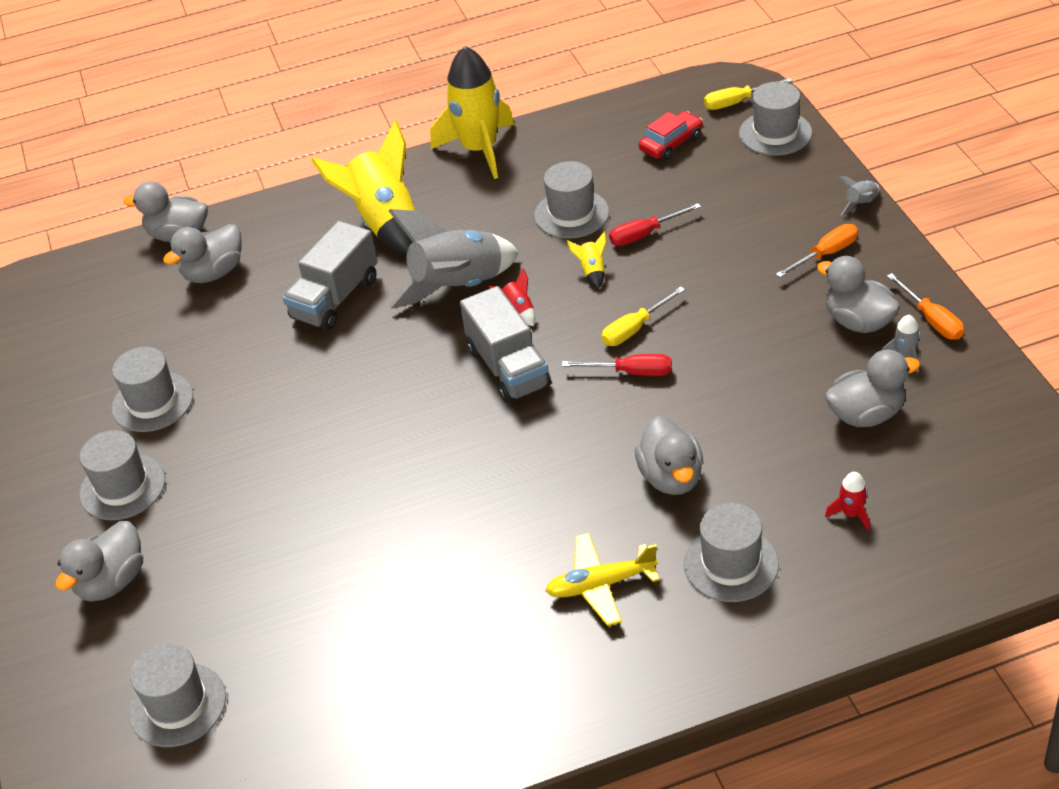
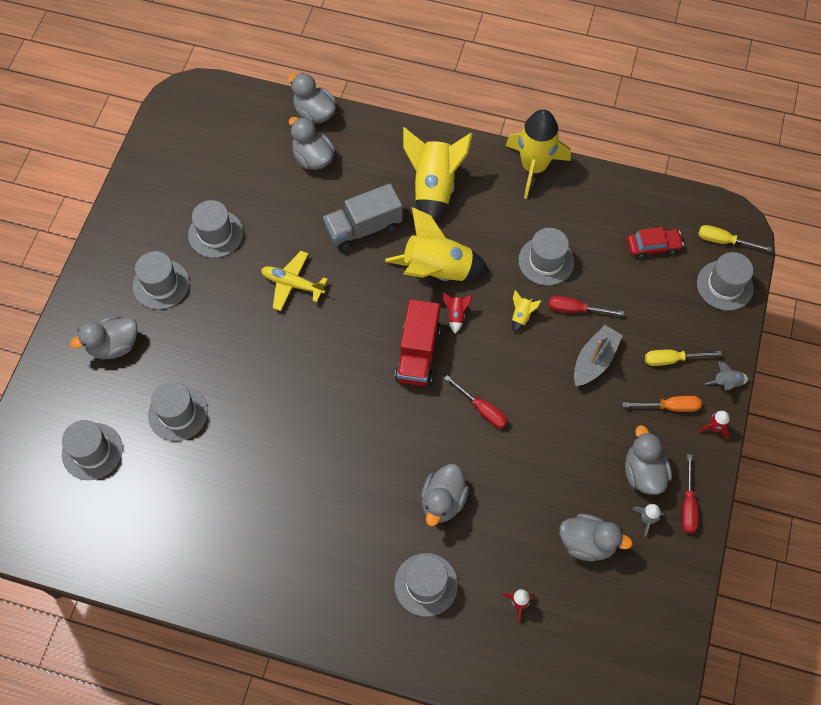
camera: 30 degrees right, 20 degrees up
grey duck [163,224,242,283] -> grey duck turned 60 degrees clockwise [289,117,335,170]
grey rocket [389,209,519,309] -> yellow rocket [385,207,489,281]
grey truck [460,286,551,403] -> red truck [395,299,441,386]
yellow plane [545,533,660,626] -> yellow plane moved to [261,251,328,311]
yellow screwdriver [601,287,685,346] -> yellow screwdriver moved to [645,350,722,366]
orange screwdriver [887,273,964,340] -> red screwdriver [682,454,699,533]
none -> grey hat [148,381,208,441]
none -> grey boat [574,325,623,386]
none -> red rocket [698,411,730,440]

